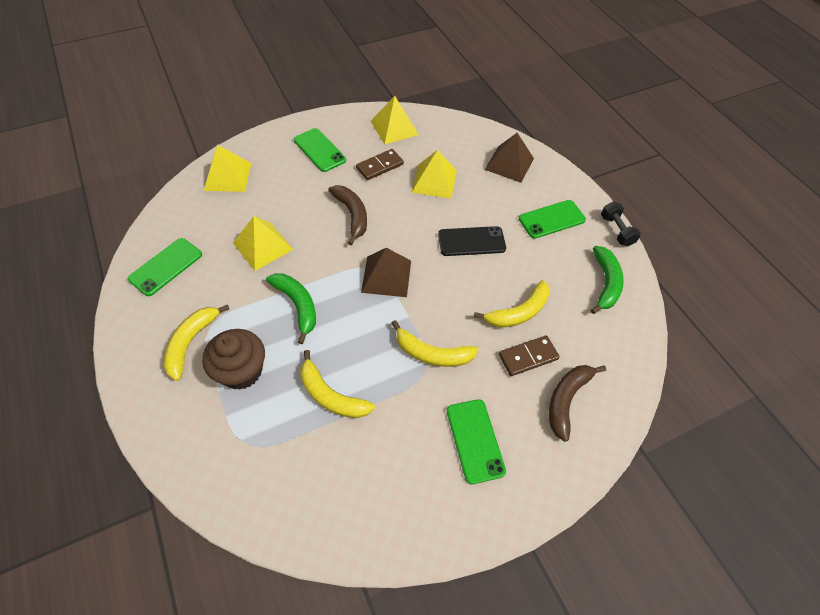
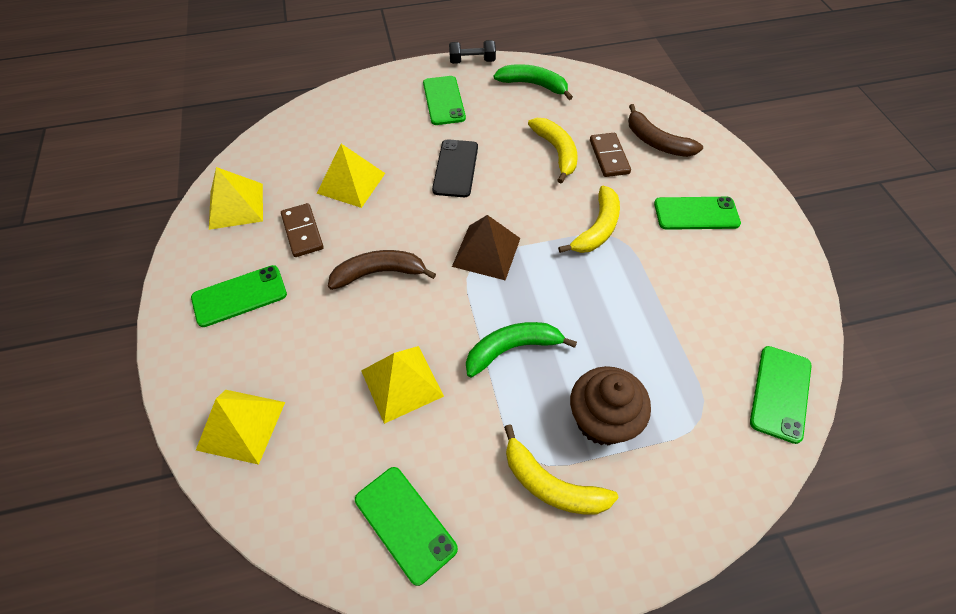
camera: 75 degrees left, 0 degrees up
yellow banana [300,350,375,418] -> none
brown pyramid [485,133,534,183] -> none
none -> green phone [750,346,812,444]

